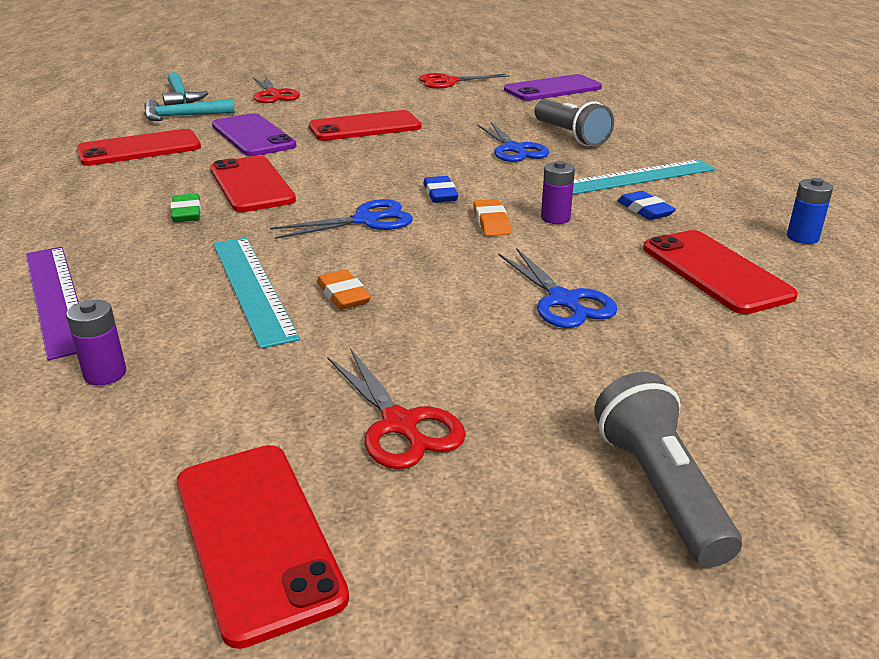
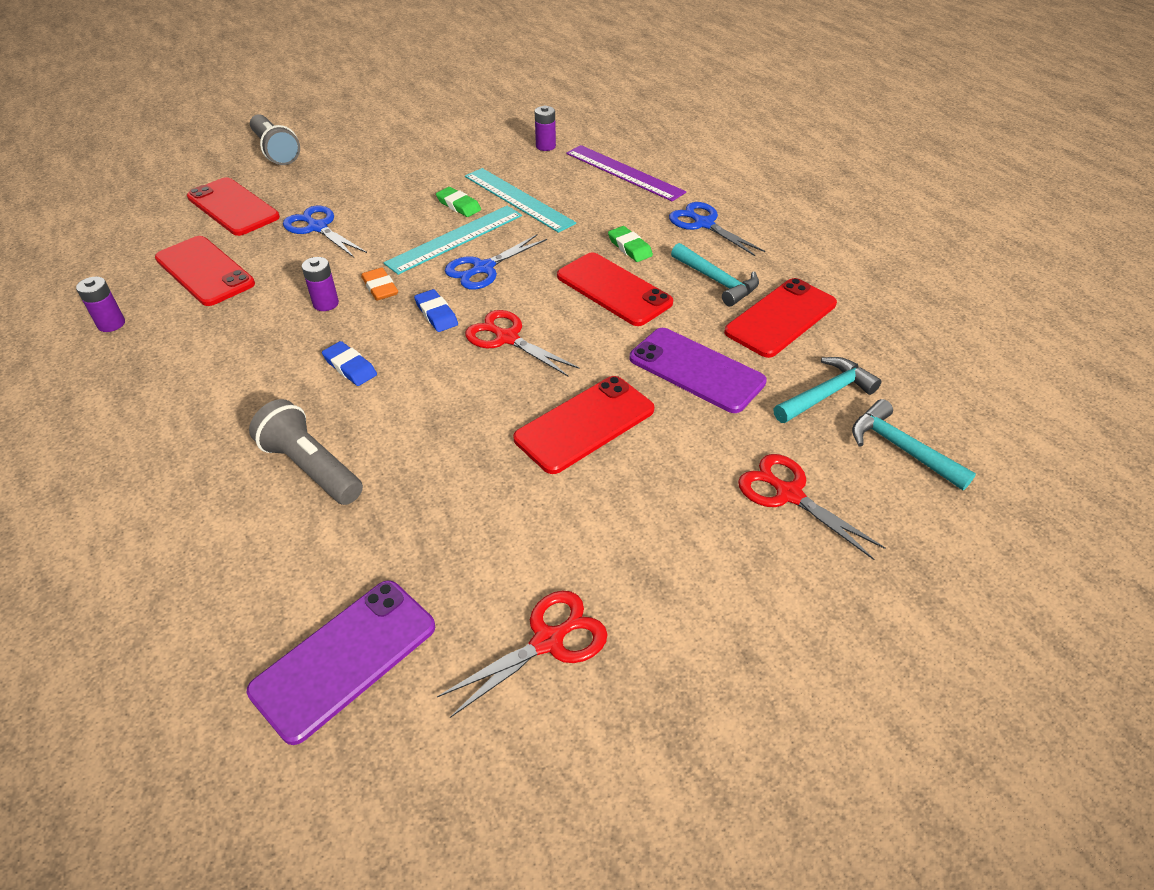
camera: 160 degrees right, 15 degrees up
red phone [177,445,349,649] -> red phone moved to [187,177,280,236]
orange eraser [317,270,371,310] -> green eraser [436,187,481,217]
red scissors [327,348,466,469] -> red scissors moved to [465,310,580,376]
blue scissors [477,122,549,162] -> blue scissors moved to [669,202,765,256]
turquoise ruler [573,160,715,194] -> turquoise ruler moved to [383,206,522,275]
blue eraser [618,191,676,220] -> blue eraser moved to [322,341,377,386]
blue battery [787,178,833,244] -> purple battery [76,277,125,332]
none -> turquoise hammer [671,243,759,306]

